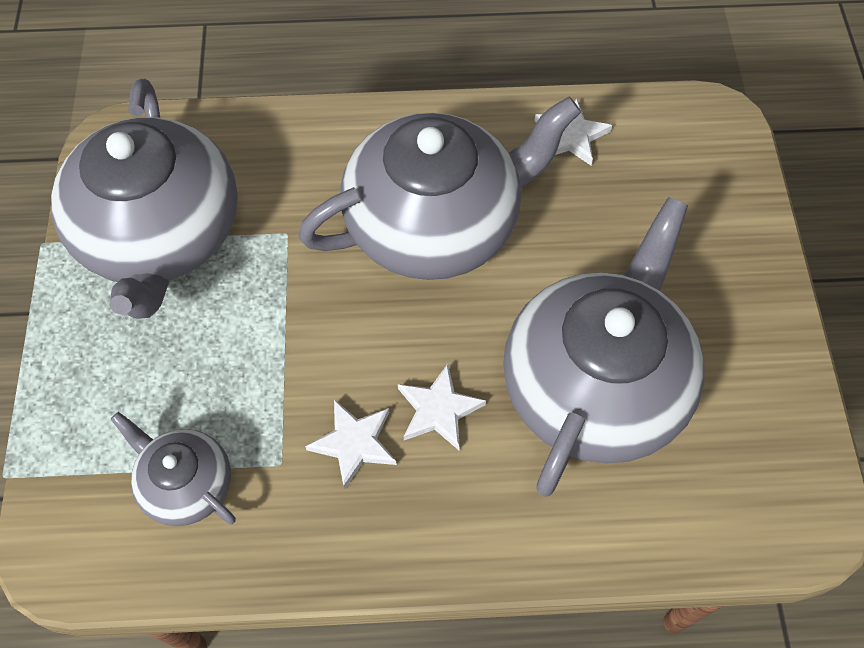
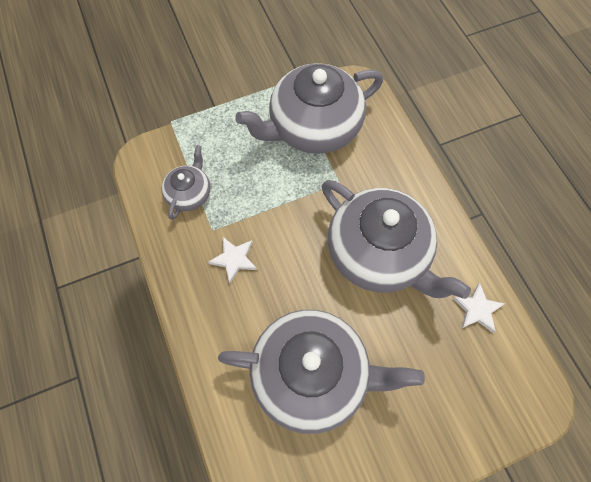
camera: 70 degrees right, 5 degrees up
white star [398,364,486,450] -> none

